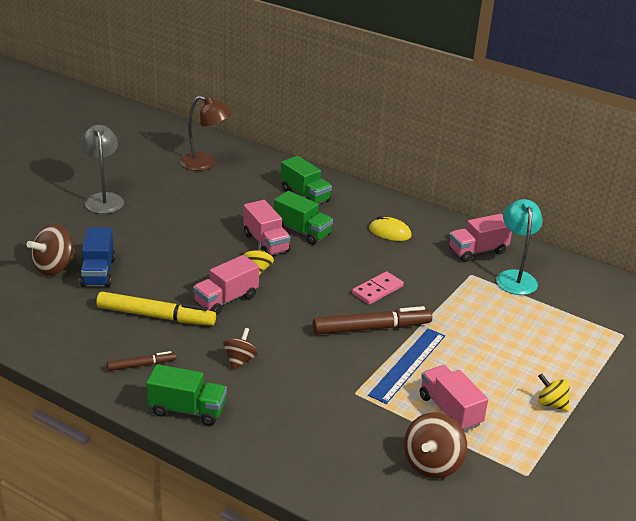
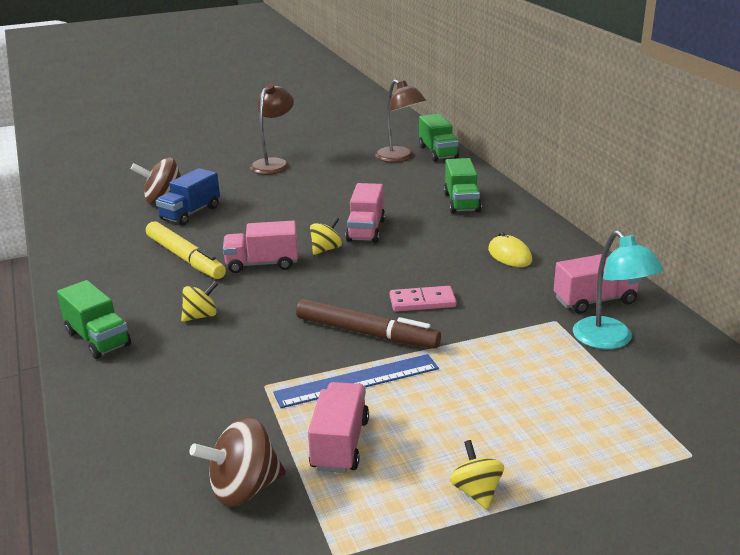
camera: 40 degrees right, 5 degrees down
grey lamp [81,125,124,214] -> brown lamp [250,83,294,175]
brown marker [107,351,176,371] -> none
brown spinning top [223,328,258,370] -> yellow spinning top [181,281,218,322]
green truck [274,191,333,245] -> green truck moved to [419,114,459,162]
pink truck [449,214,512,262] -> pink truck turned 150 degrees clockwise [554,254,641,314]
turquoise lamp [496,199,543,295] -> turquoise lamp turned 120 degrees clockwise [573,230,663,349]

